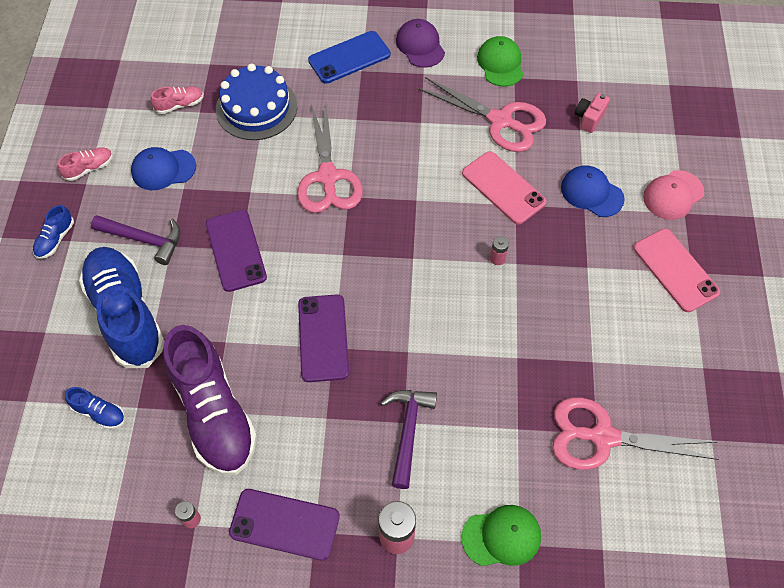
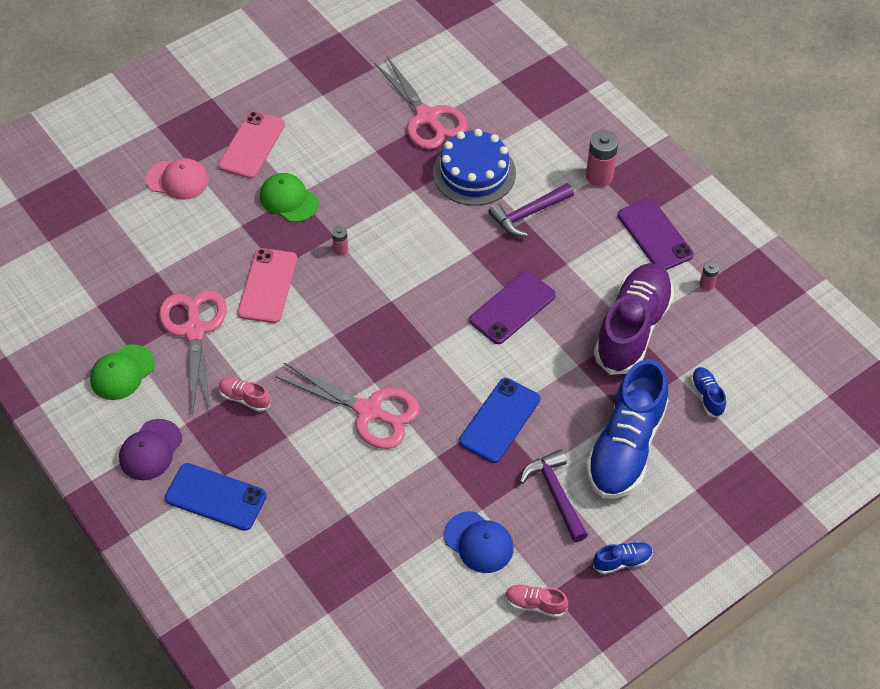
camera: 130 degrees left, 5 degrees down
pink shoe [151,86,204,114] -> pink shoe moved to [219,378,271,412]
purple phone [206,210,267,292] -> blue phone [459,378,540,463]
blue cake [216,64,297,140] -> blue cake moved to [433,129,516,206]
pink scissors [297,104,363,213] -> pink scissors turned 75 degrees clockwise [275,363,420,449]
green cap [461,505,541,566] -> green cap moved to [260,173,319,222]
blue cap [561,165,625,217] -> none
pink camera [575,93,610,133] -> none

